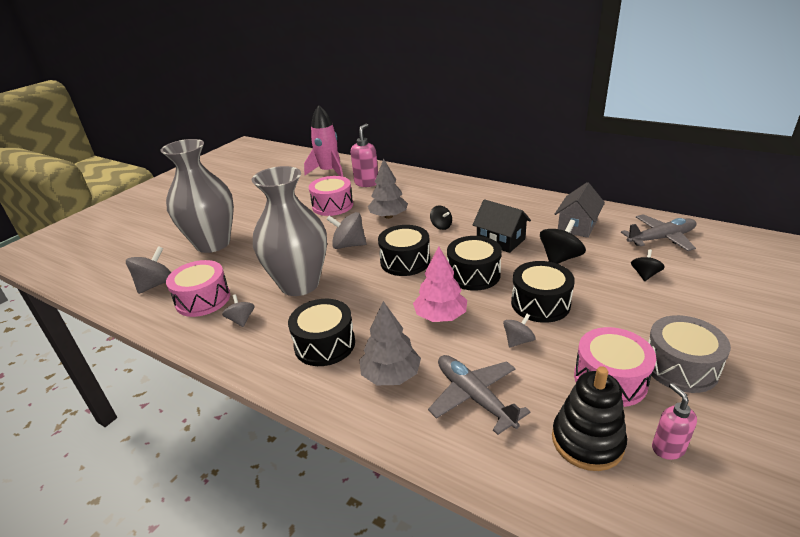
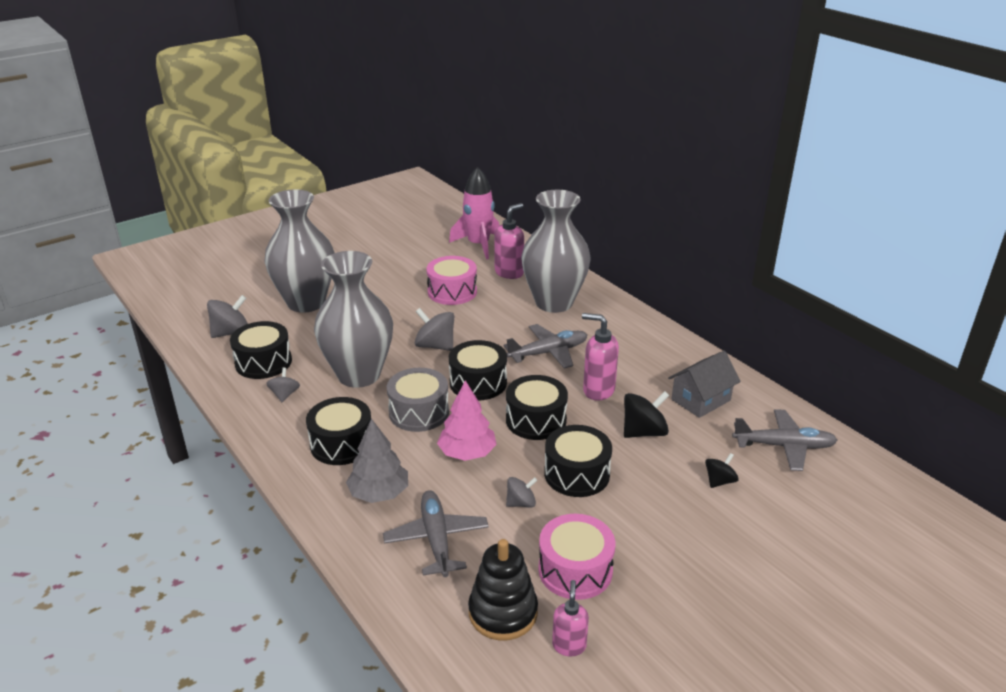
camera: 20 degrees right, 0 degrees up
pink drum [166,260,230,317] -> black drum [230,321,292,379]
grey tree [368,159,408,219] -> none
black spinning top [430,205,452,230] -> grey plane [504,324,587,368]
black house [473,199,531,253] -> pink soap dispenser [582,313,619,400]
grey drum [648,315,731,393] -> grey drum moved to [387,368,449,432]
none -> grey vase [521,190,591,313]

